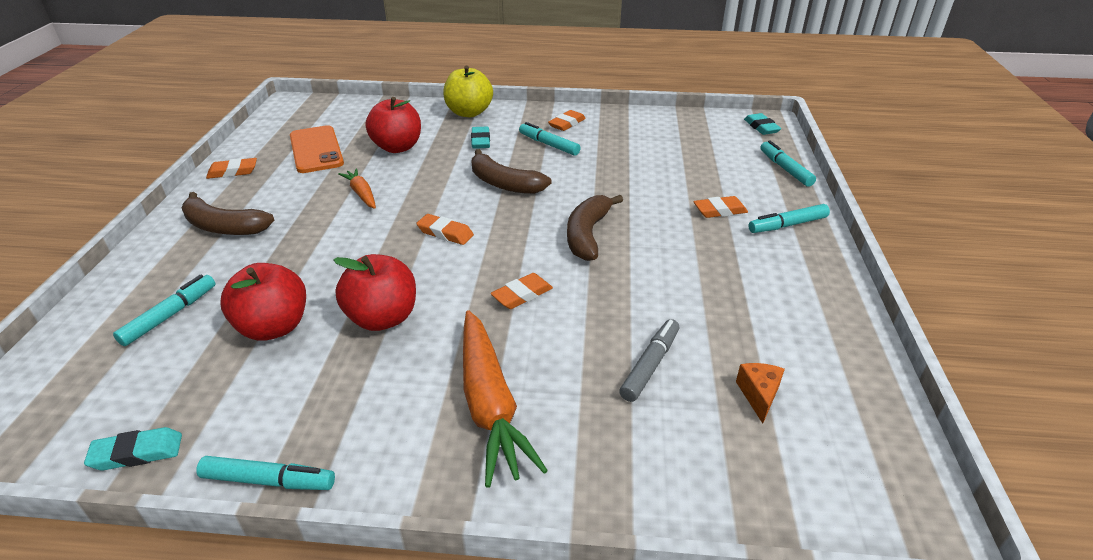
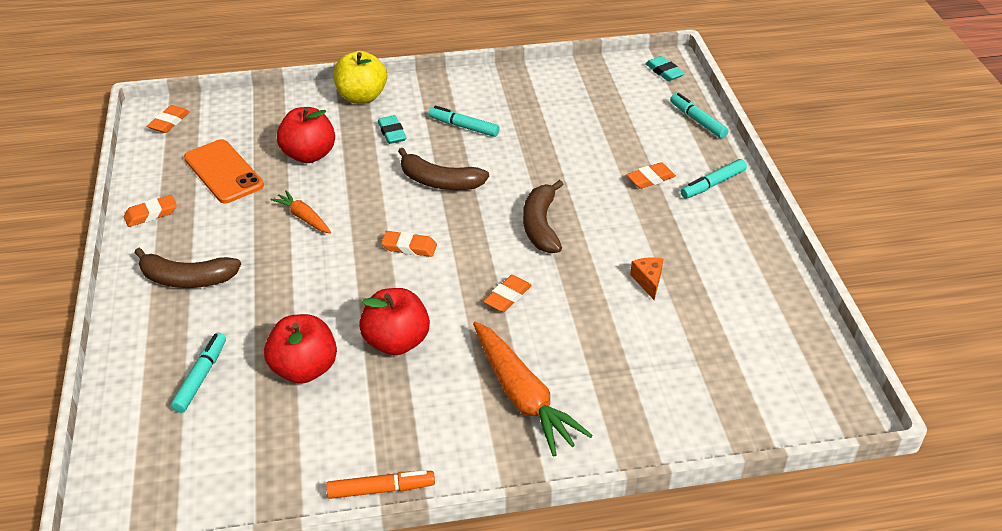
camera: 15 degrees left, 5 degrees up
turquoise eraser [84,427,182,470] -> none
turquoise marker [196,456,335,490] -> orange marker [326,470,435,499]
orange eraser [548,110,586,131] -> orange eraser moved to [147,105,190,133]
grey marker [619,319,679,402] -> none
orange cheese [736,363,785,424] -> orange cheese moved to [630,257,663,300]

